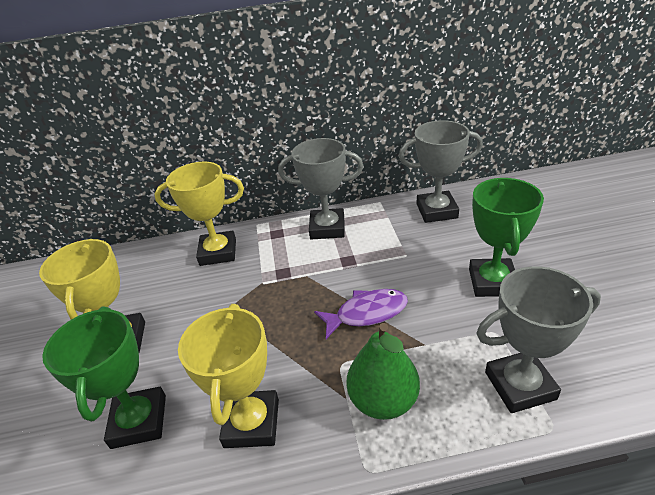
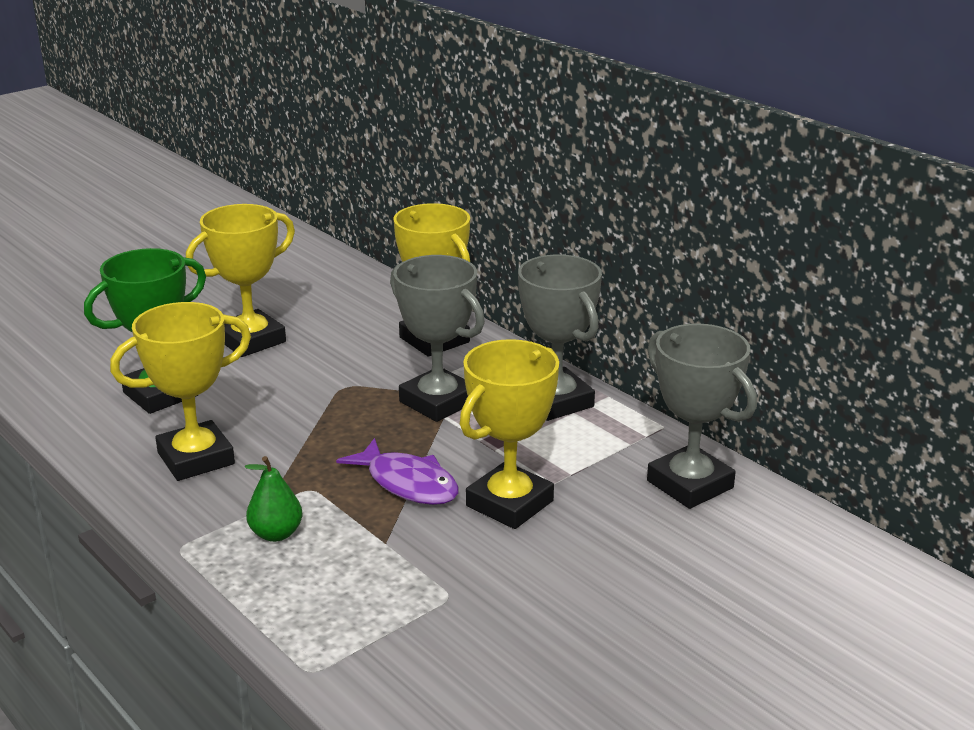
camera: 55 degrees right, 10 degrees down
green pear [346,323,420,420] -> green pear [245,456,302,542], size x0.60
green trophy [469,178,544,297] -> none
grey trophy [476,266,601,413] -> grey trophy moved to [390,255,485,422]
none -> yellow trophy [460,339,559,529]

